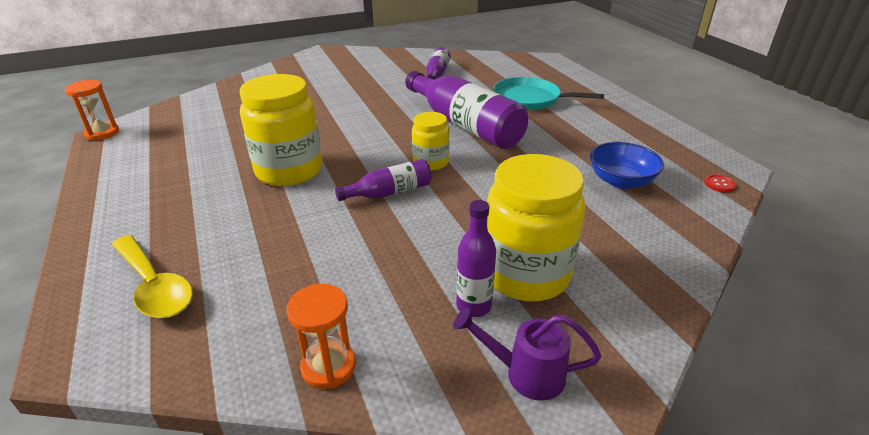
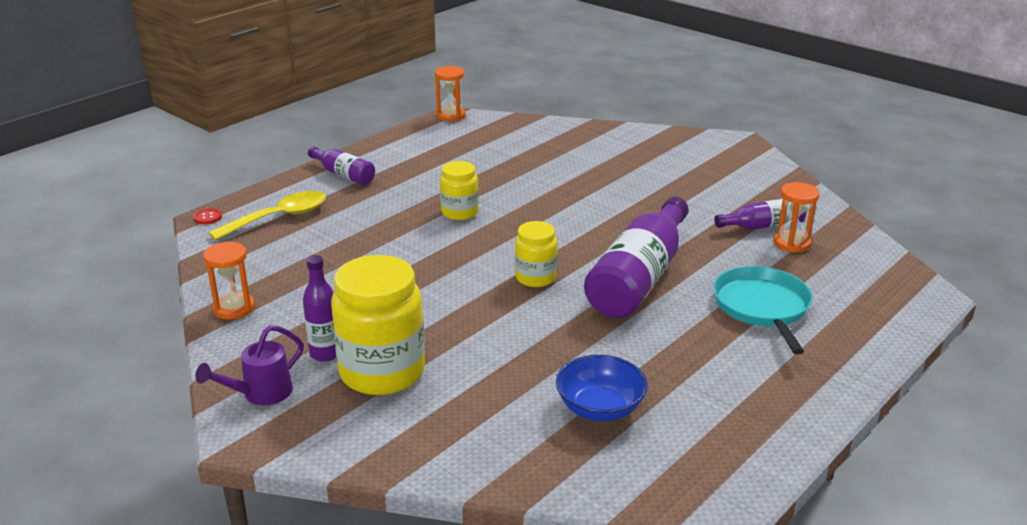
camera: 65 degrees right, 5 degrees down
yellow spoon [111,235,193,318] -> yellow spoon turned 150 degrees counterclockwise [209,191,326,240]
yellow jar [240,74,322,186] -> yellow jar [440,161,479,220], size x0.55
purple bottle [335,159,432,201] -> purple bottle moved to [308,147,375,185]
purple watering can [453,308,601,401] -> purple watering can turned 120 degrees counterclockwise [195,325,303,405]
red button [704,174,736,192] -> red button moved to [193,208,222,224]
none -> orange hourglass [773,182,820,252]

